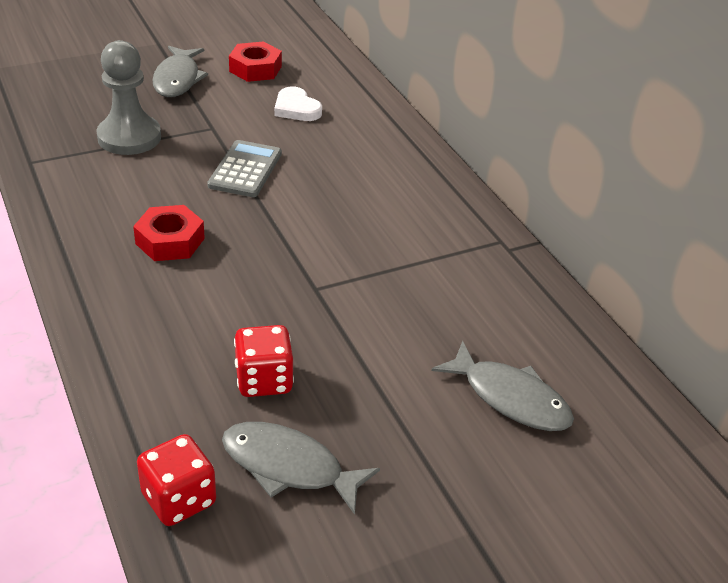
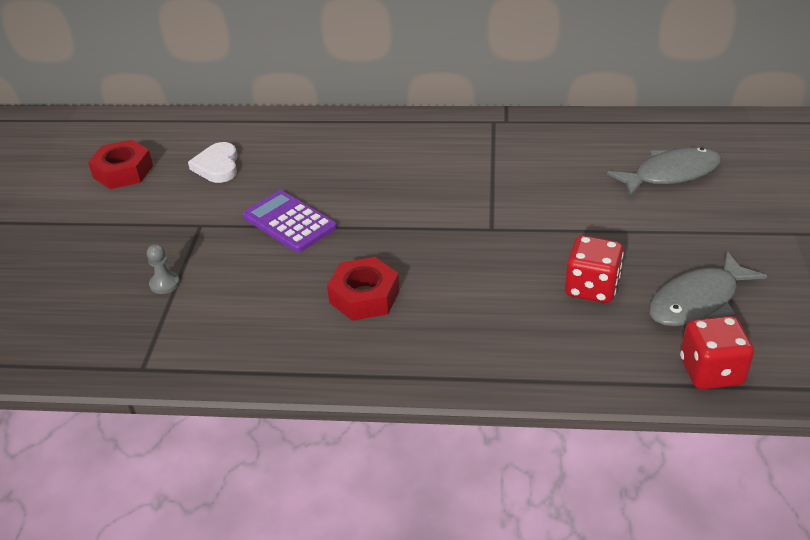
camera: 55 degrees left, 0 degrees up
grey pawn [96,40,161,155] -> grey pawn [147,244,180,294], size x0.41
grey fish [152,46,208,97] -> none
grey calculator [207,140,282,197] -> purple calculator [243,190,337,252]
white heart [274,87,322,121] -> white heart turned 90 degrees clockwise [188,142,238,183]

